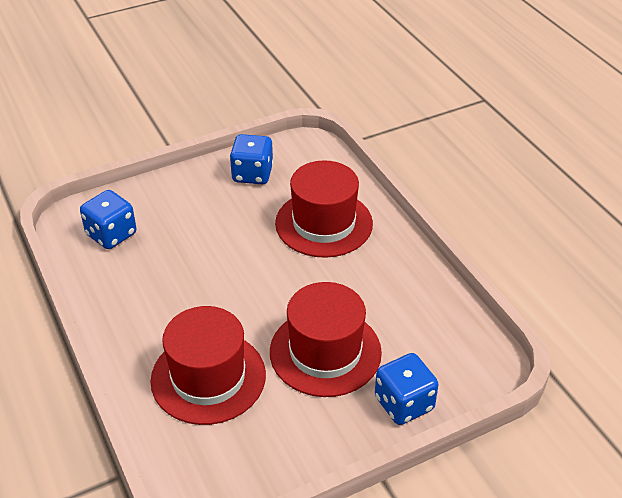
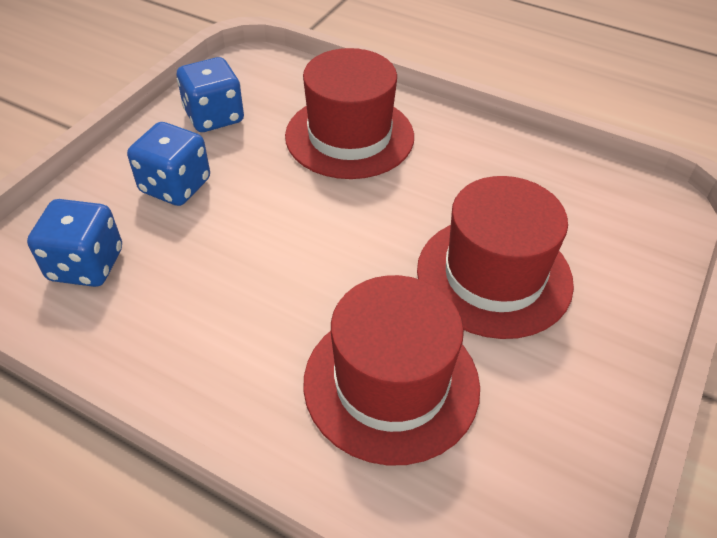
camera: 35 degrees left, 5 degrees up
blue dice [375,353,439,425] -> blue dice moved to [127,122,210,206]

